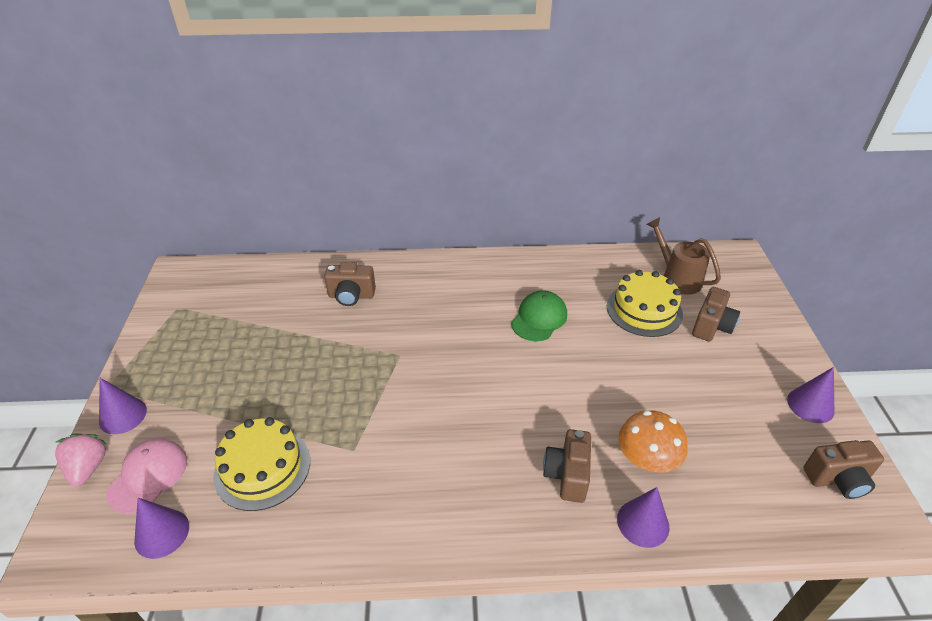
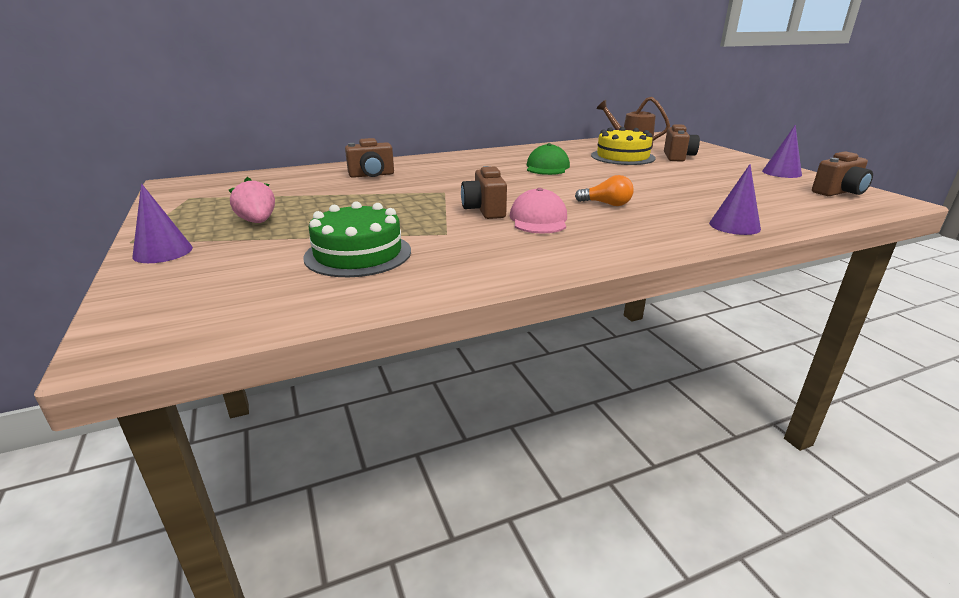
camera: 20 degrees left, 15 degrees down
pink strawberry [55,434,107,486] -> pink strawberry moved to [229,177,275,223]
pink cap [106,438,187,514] -> pink cap moved to [510,188,567,234]
purple cone [134,498,189,559] -> none
yellow cake [213,417,310,511] -> green cake [303,201,411,277]
brown camera [543,429,591,503] -> brown camera moved to [461,166,507,219]
orange mushroom [618,410,688,473] -> none
none -> orange light bulb [575,175,634,206]

